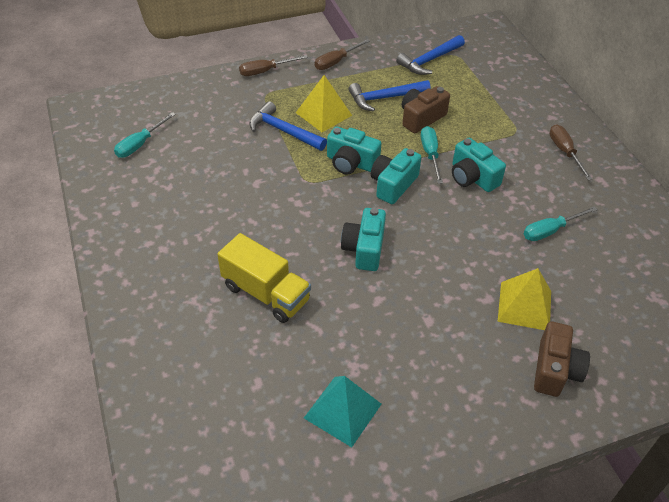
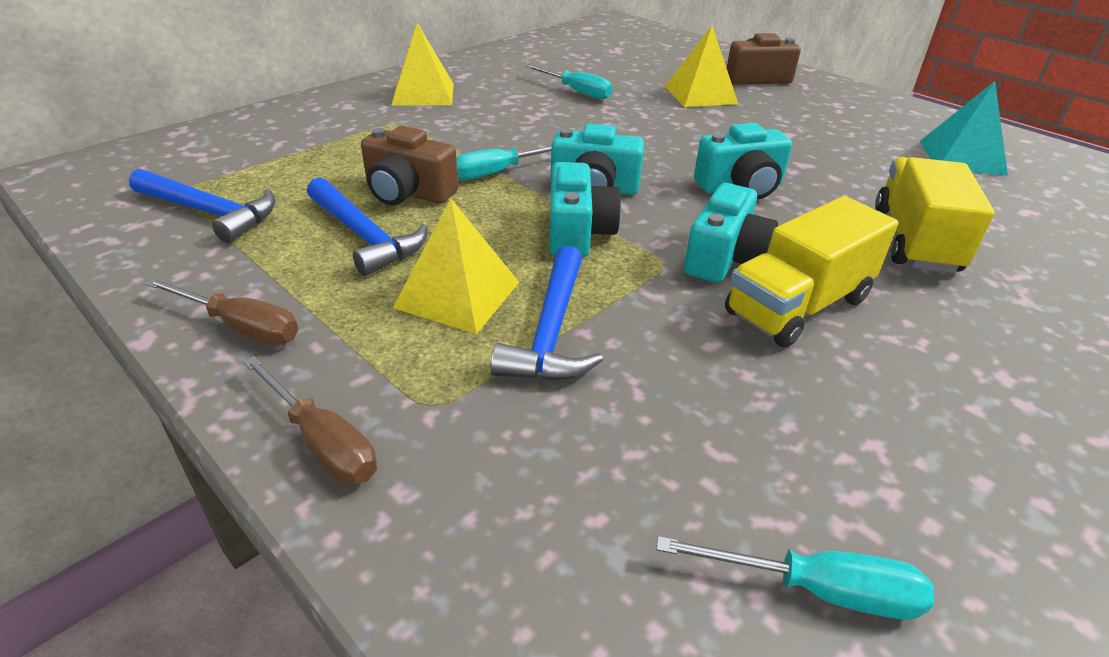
camera: 115 degrees left, 10 degrees down
turquoise camera [452,138,506,192] -> turquoise camera moved to [684,183,778,283]
brown screwdriver [550,125,592,180] -> yellow pyramid [391,23,454,106]
none -> yellow truck [725,196,898,348]

